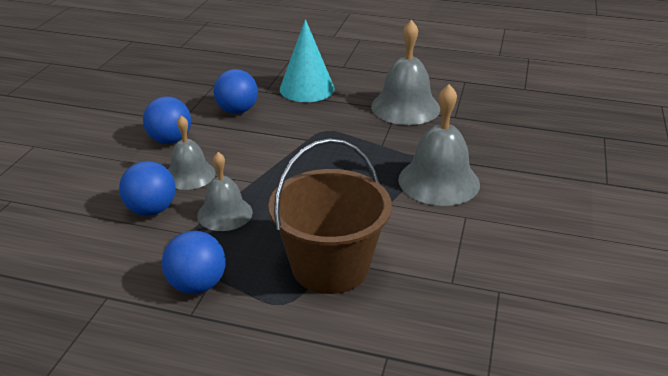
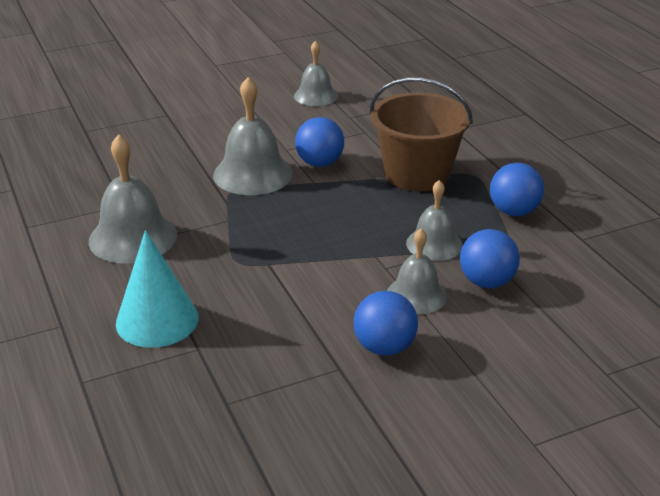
camera: 130 degrees left, 0 degrees up
blue ball [213,69,258,114] -> blue ball moved to [295,117,344,167]
none -> grey bell [294,41,338,106]

